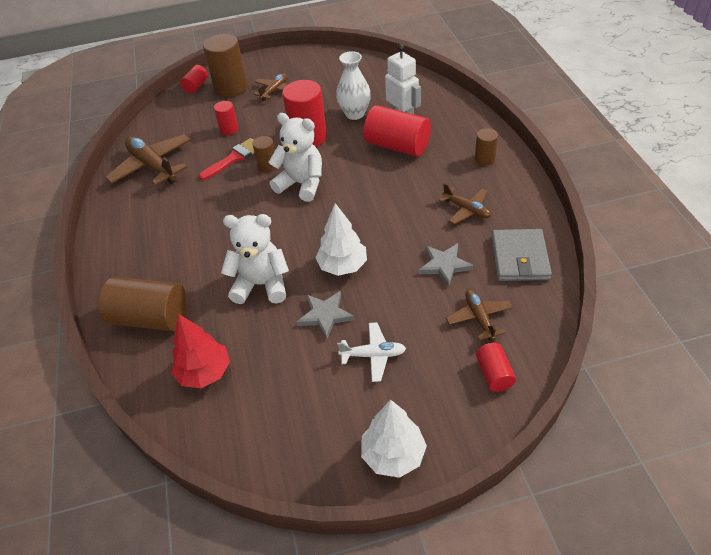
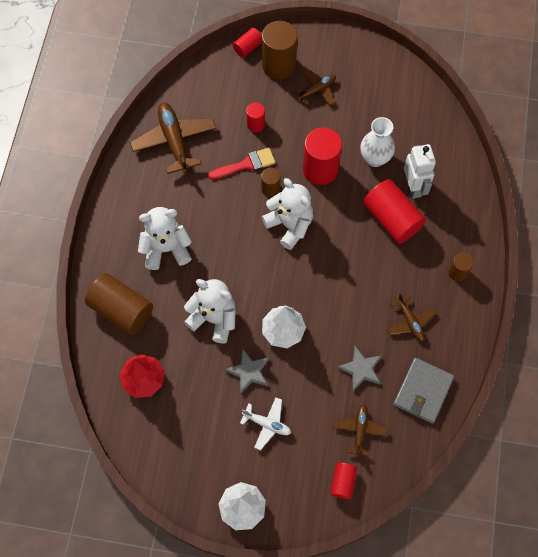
camera: 20 degrees right, 20 degrees up
none -> white teddy bear [138,207,192,270]

